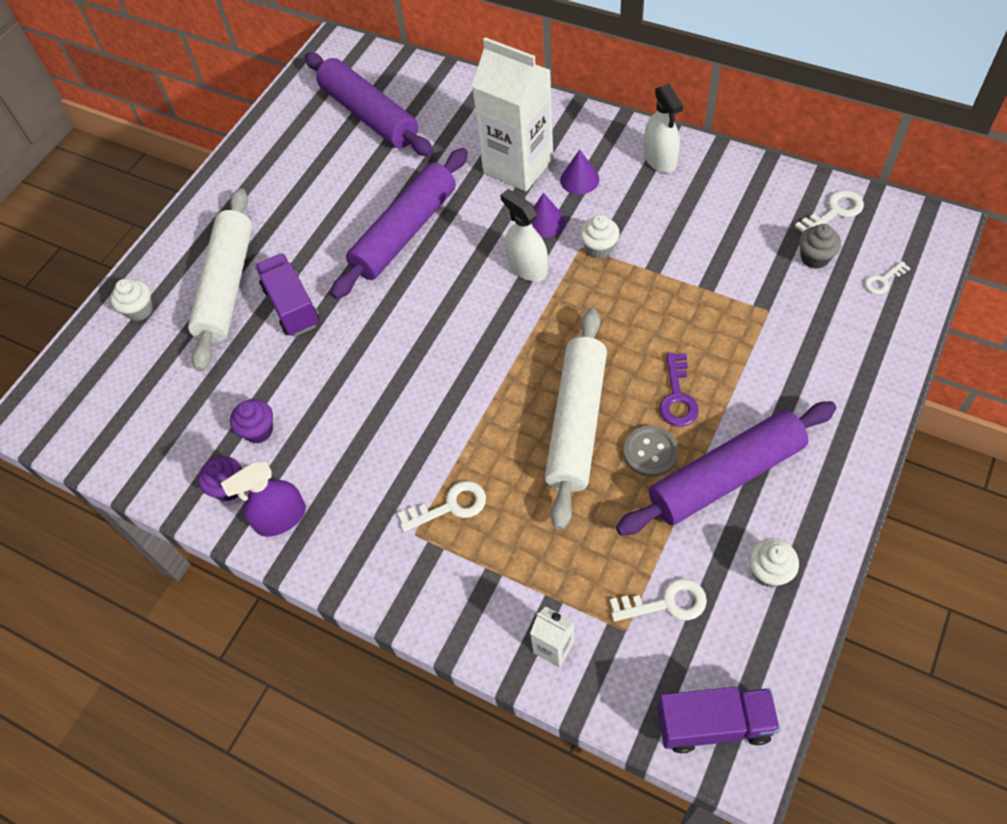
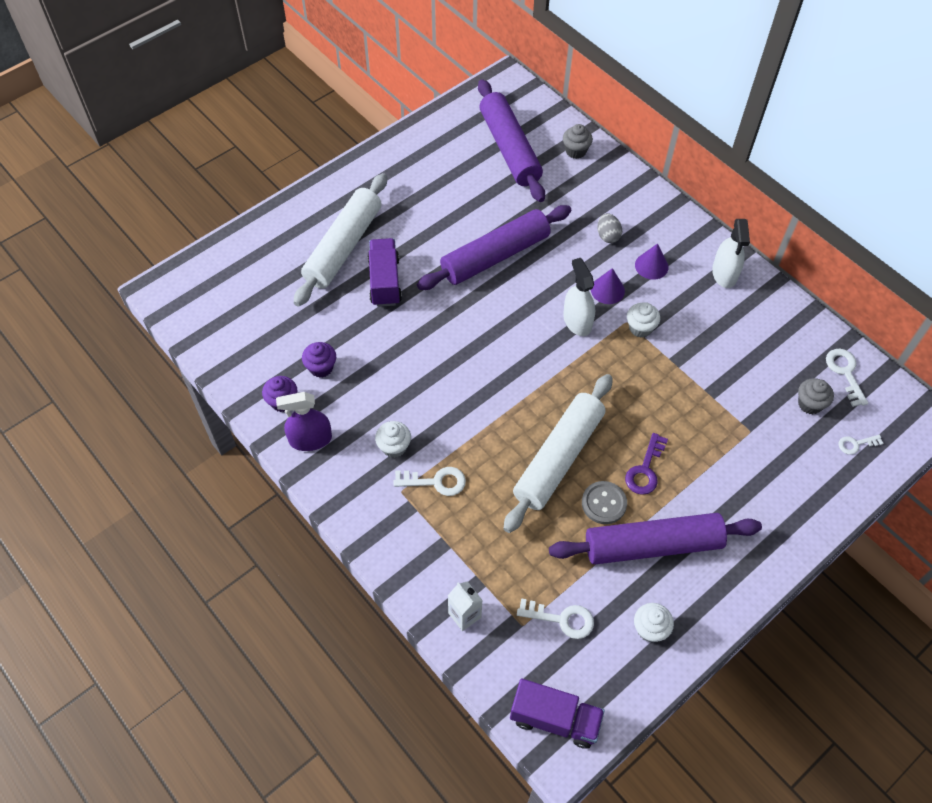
camera: 15 degrees right, 0 degrees up
white cupcake [111,279,153,321] -> white cupcake moved to [375,421,411,458]
white carton [472,37,553,192] -> grey egg [597,213,622,243]
white key [794,190,864,233] -> white key turned 90 degrees counterclockwise [826,349,868,407]
none -> grey cupcake [563,124,593,159]

